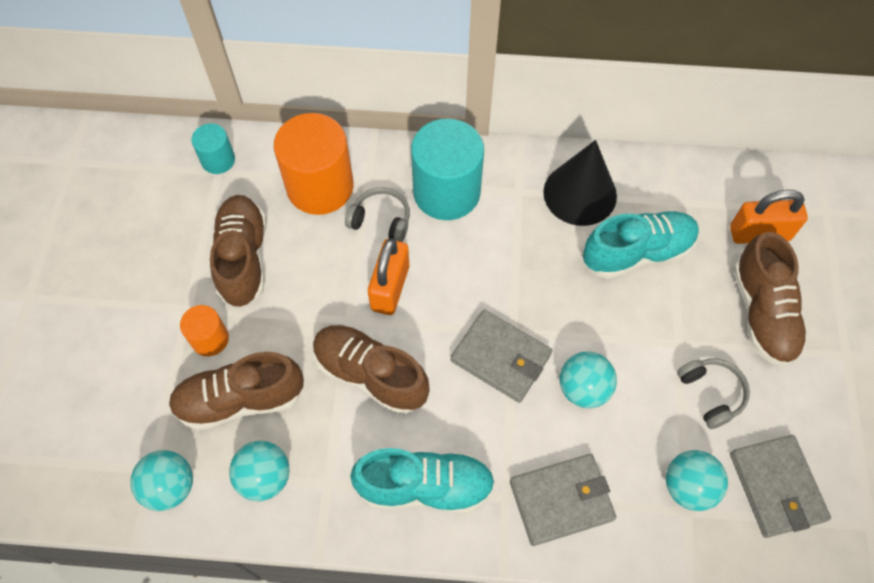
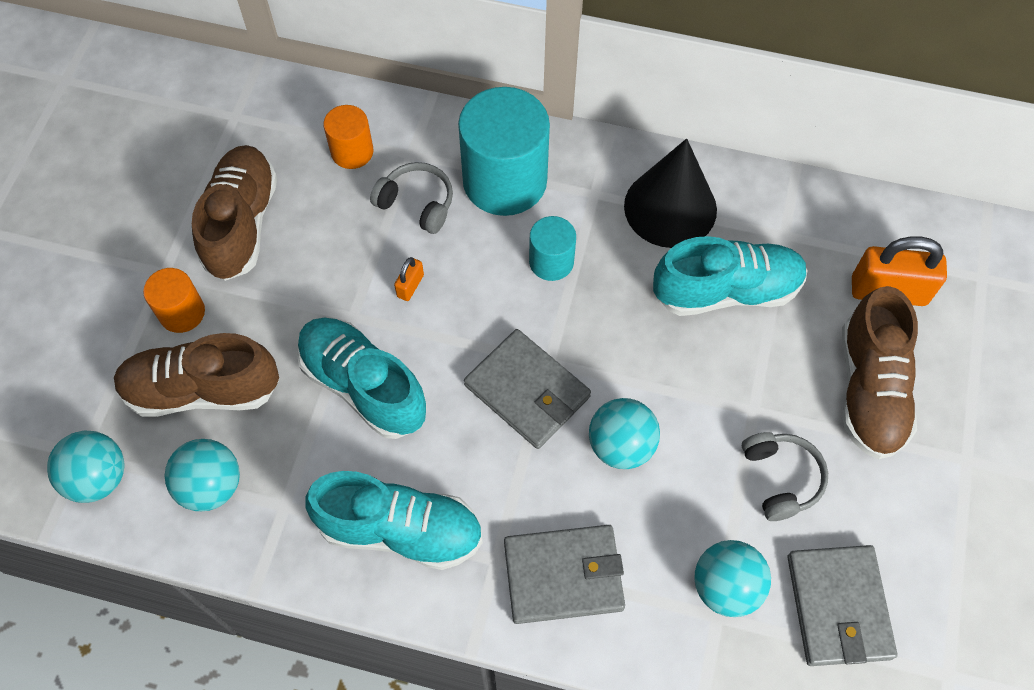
camera: 10 degrees right, 0 degrees up
turquoise cylinder [192,123,235,174] -> turquoise cylinder moved to [529,216,576,281]
orange cylinder [274,113,354,215] -> orange cylinder [323,105,373,169], size x0.51
brown shoe [313,325,430,415] -> turquoise shoe [297,318,427,439]
orange padlock [368,238,409,315] -> orange padlock [394,257,424,301], size x0.47

